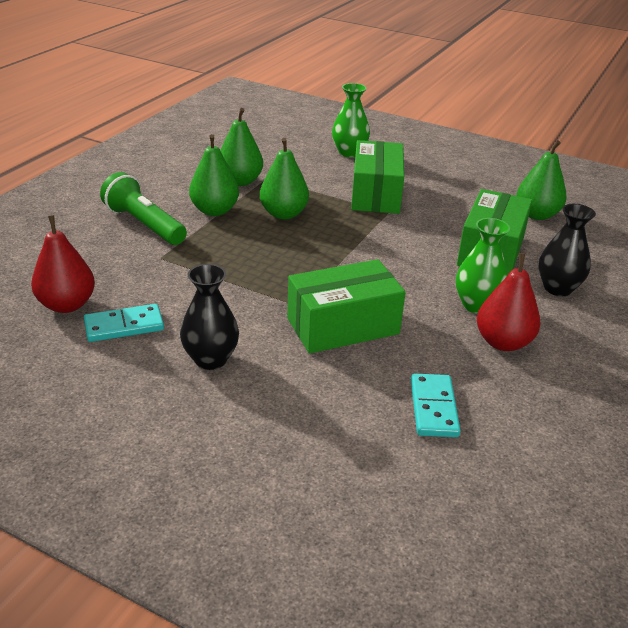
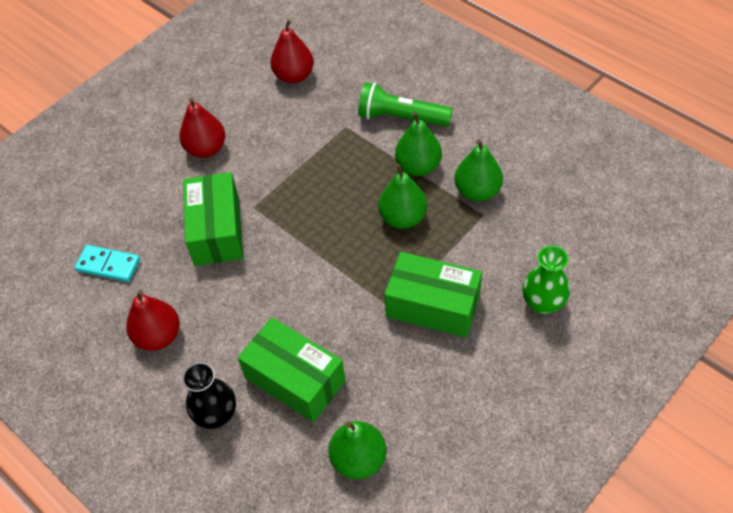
camera: 110 degrees right, 20 degrees up
turquoise domino [84,304,164,342] -> none
green flashlight [100,172,187,245] -> green flashlight turned 135 degrees counterclockwise [358,82,453,127]
black vase [180,264,239,370] -> red pear [179,97,225,158]
green vase [456,218,510,314] -> none

